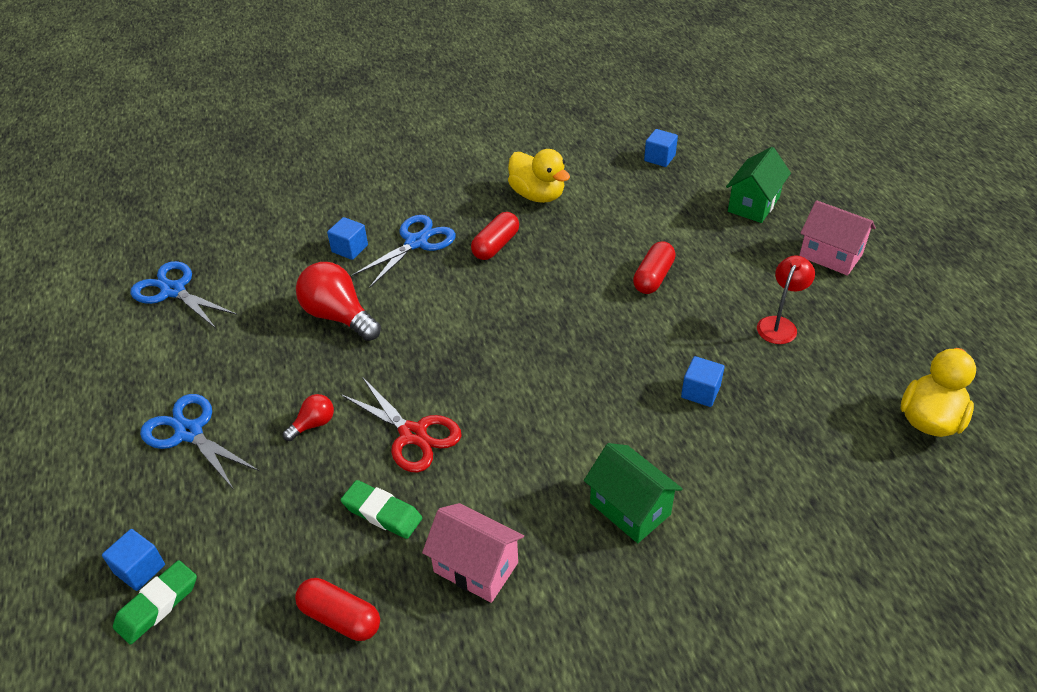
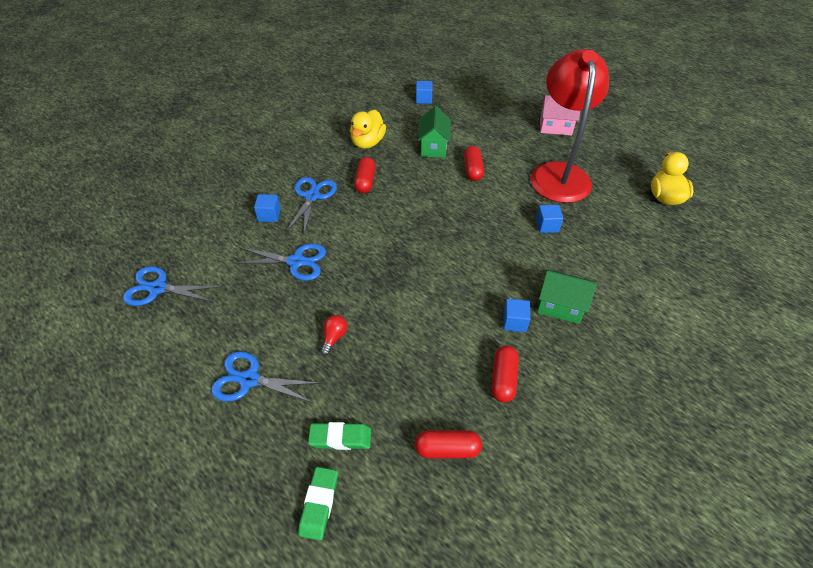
camera: 30 degrees left, 5 degrees up
blue cube [102,529,165,591] -> blue cube moved to [503,299,531,332]
red light bulb [296,262,381,341] -> blue scissors [235,243,326,281]
red scissors [341,377,462,472] -> none
green eraser [341,480,422,539] -> green eraser moved to [308,422,371,450]
pink house [422,503,524,603] -> red capsule [491,346,519,403]
yellow duck [508,149,570,203] -> yellow duck turned 90 degrees clockwise [350,110,386,149]
green house [726,147,791,223] -> green house moved to [418,106,451,158]
red lamp [757,256,815,344] -> red lamp [531,49,609,203], size x2.47

